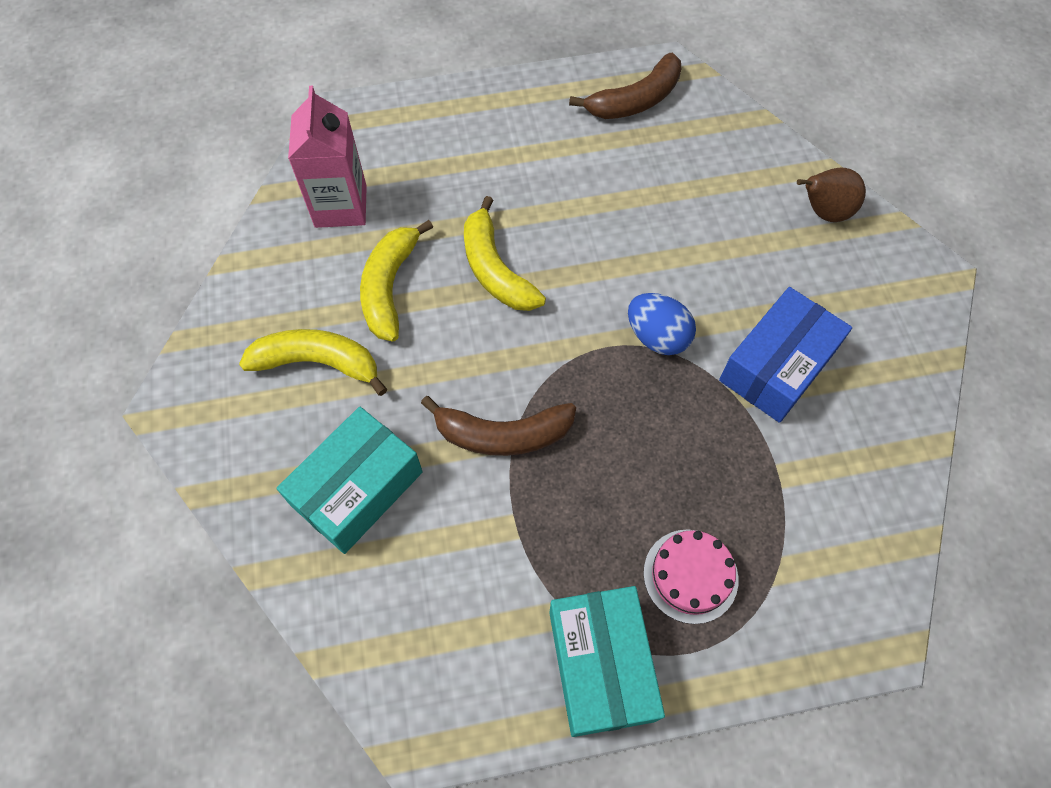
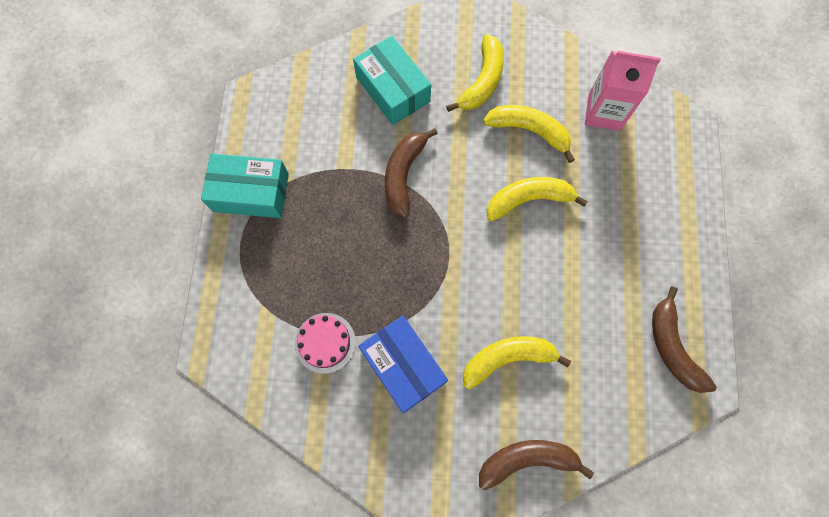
camera: 105 degrees right, 10 degrees up
blue egg [628,293,696,355] -> none
pink cake [644,530,738,624] -> pink cake moved to [295,313,356,374]
brown pear [797,168,866,222] -> brown banana [479,440,594,490]
none -> yellow banana [463,336,571,389]

